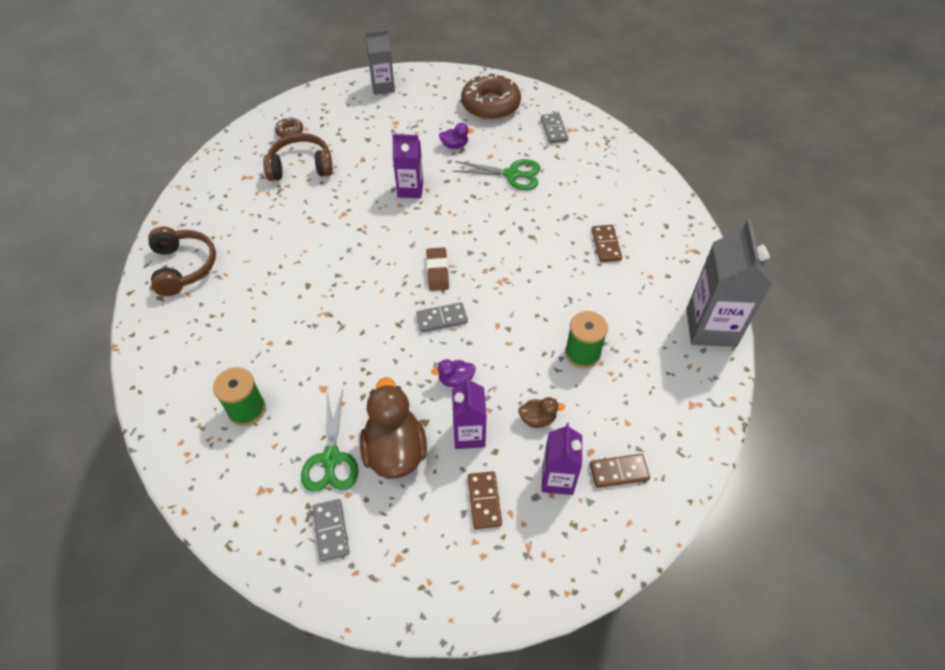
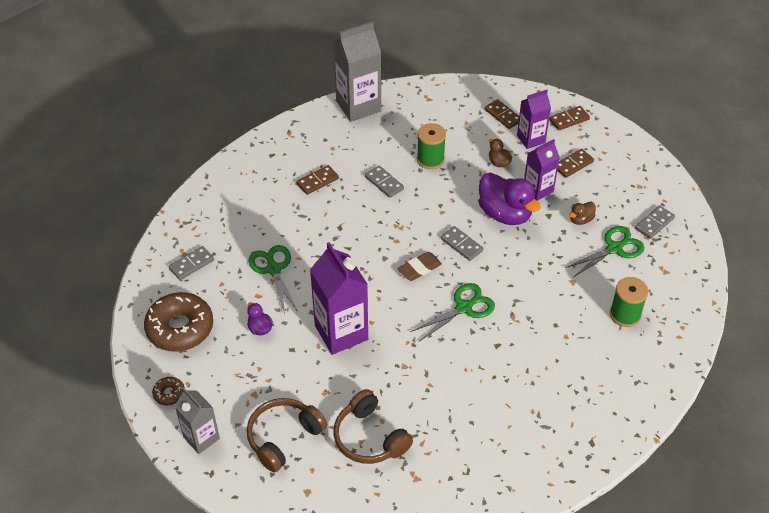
camera: 120 degrees left, 5 degrees down
brown headphones [148,227,216,296] -> brown headphones moved to [247,398,327,473]
brown donut [275,117,303,138] -> brown donut moved to [152,377,185,406]
brown duck [360,377,427,479] -> brown duck [569,202,596,225], size x0.47
purple carton [392,134,423,198] -> purple carton [310,242,368,355], size x1.65
purple duck [431,359,476,387] -> purple duck [479,173,541,225], size x2.15
none -> grey domino [365,166,404,198]
none -> green scissors [411,283,495,342]
none -> brown domino [549,106,590,131]

